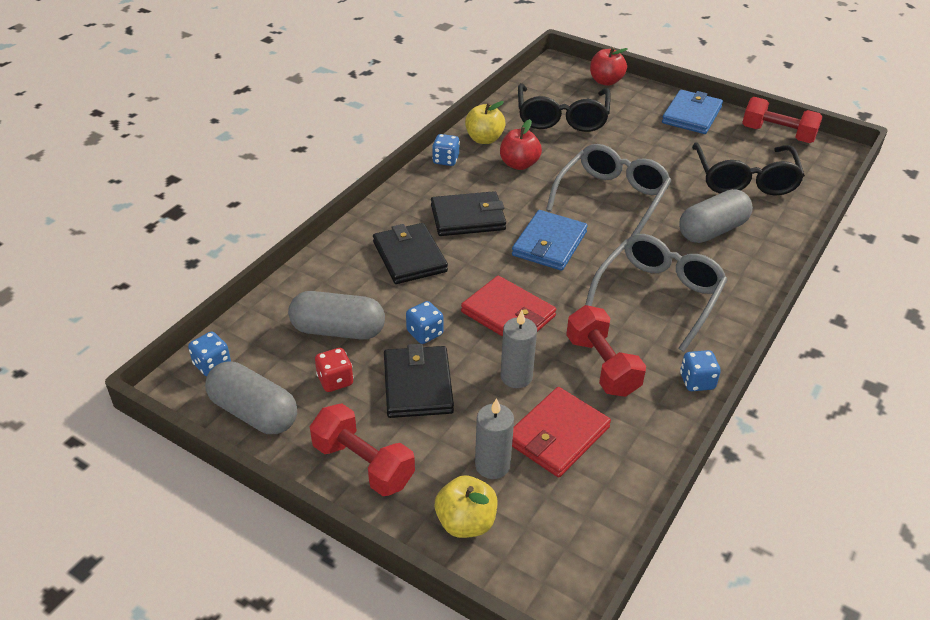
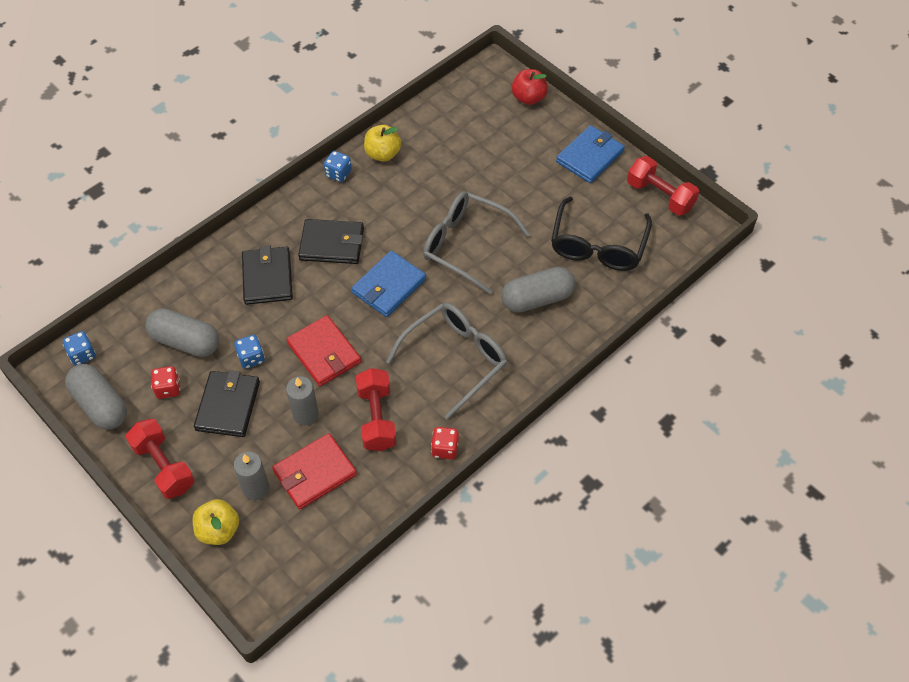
camera: 15 degrees right, 15 degrees up
red apple [500,119,542,170] -> none
black glasses [518,83,611,132] -> none
grey glasses [546,144,671,237] -> grey glasses turned 105 degrees counterclockwise [423,191,530,294]
blue dice [680,350,721,391] -> red dice [431,427,459,459]

